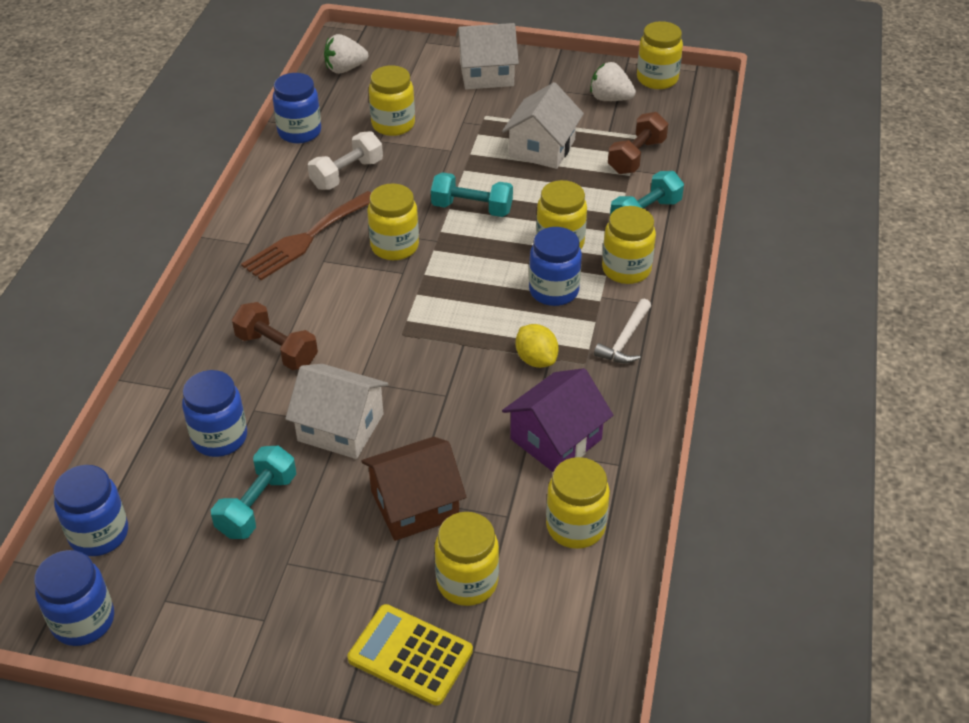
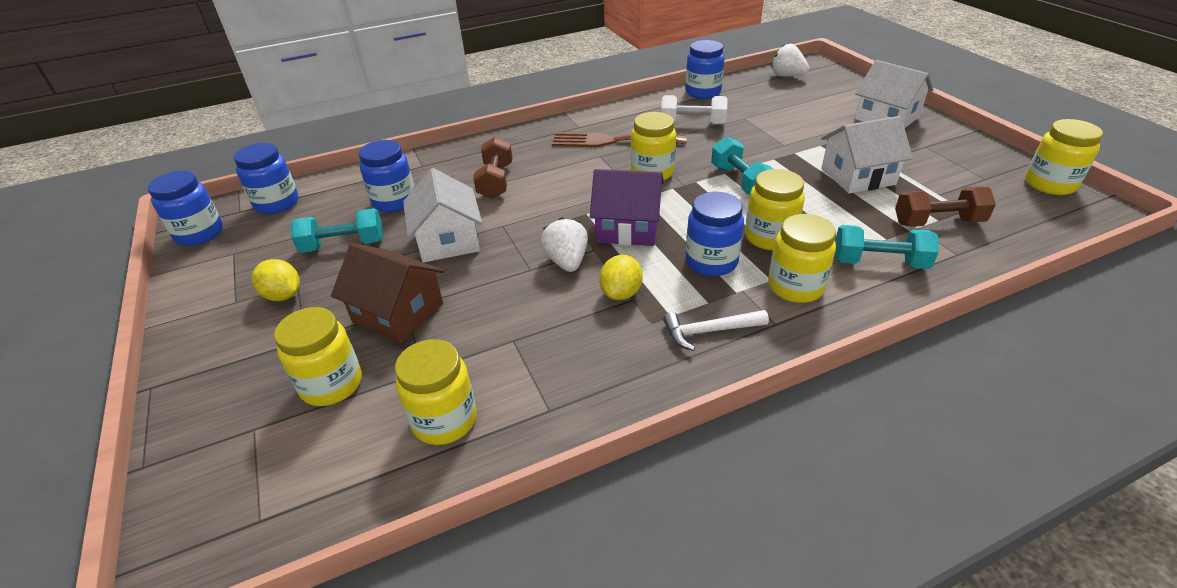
camera: 55 degrees right, 5 degrees down
yellow calculator [347,604,473,705] -> none
yellow jar [369,65,415,136] -> none
purple house [502,368,613,472] -> purple house moved to [590,169,664,246]
white strawberry [590,62,636,101] -> white strawberry moved to [540,217,588,272]
none -> yellow lemon [252,259,300,301]

